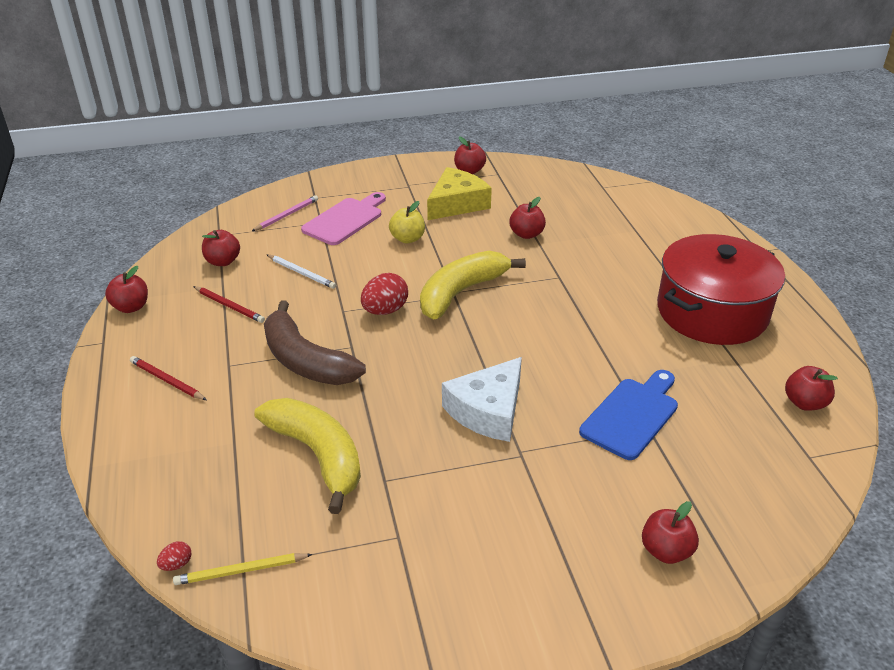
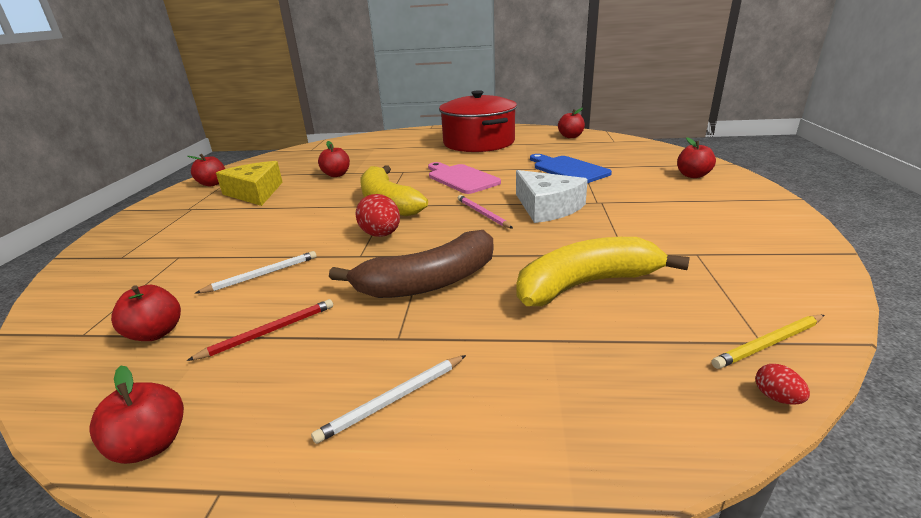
camera: 70 degrees left, 10 degrees down
red pencil [130,356,207,400] -> white pencil [311,355,466,444]
yellow pencil [173,553,313,585] -> yellow pencil turned 60 degrees clockwise [712,315,824,369]
pink pencil [252,195,318,231] -> pink pencil moved to [458,195,513,229]
pink cutting board [301,192,386,245] -> pink cutting board moved to [428,162,501,194]
yellow apple [389,201,425,243] -> none

